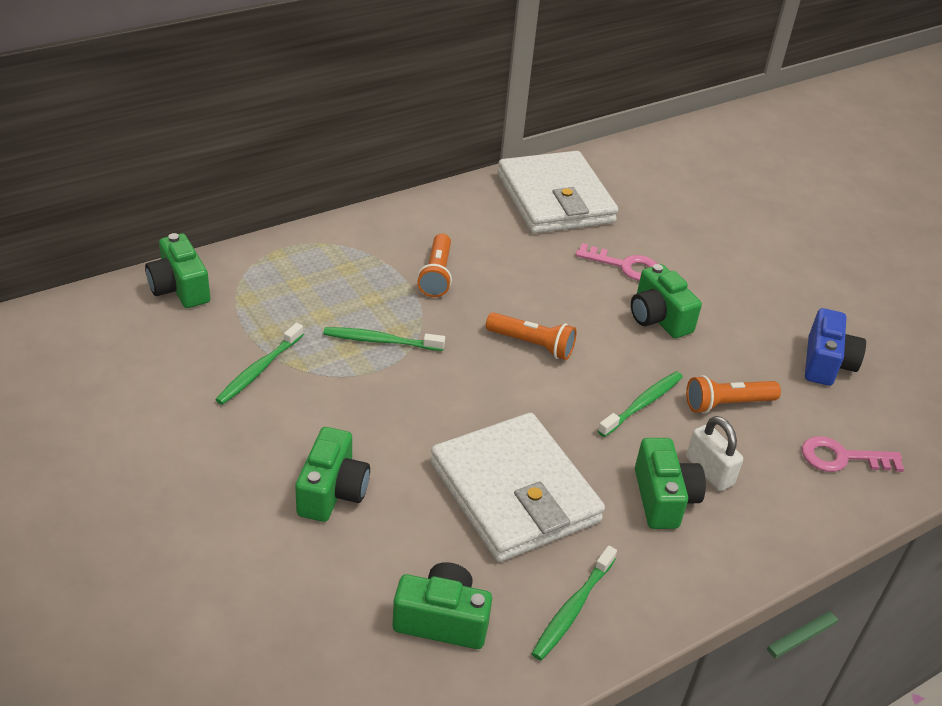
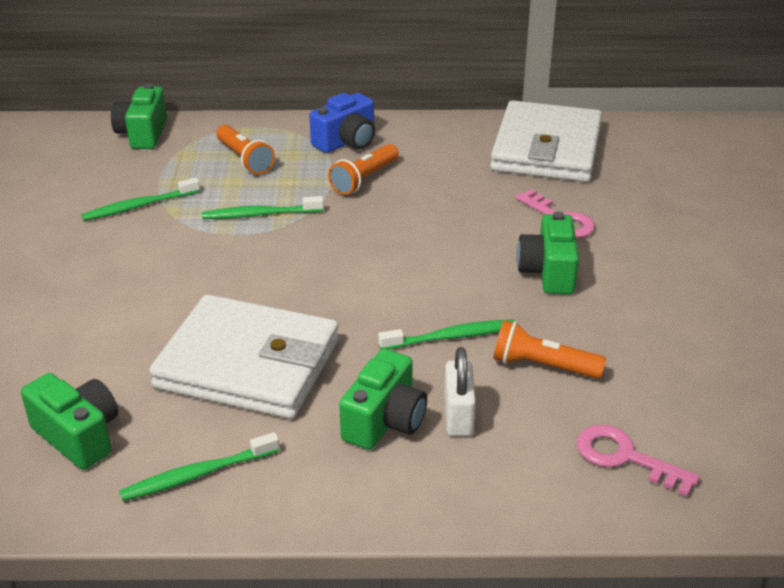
camera: 35 degrees right, 5 degrees down
green camera [295,427,370,522] -> none
green toothbrush [323,327,445,351] -> green toothbrush turned 45 degrees counterclockwise [202,196,324,219]
white wallet [430,413,605,562] -> white wallet turned 75 degrees counterclockwise [149,295,339,419]
orange flashlight [486,312,577,360] -> orange flashlight moved to [216,125,275,175]
blue camera [805,308,866,386] -> blue camera moved to [309,93,375,153]

